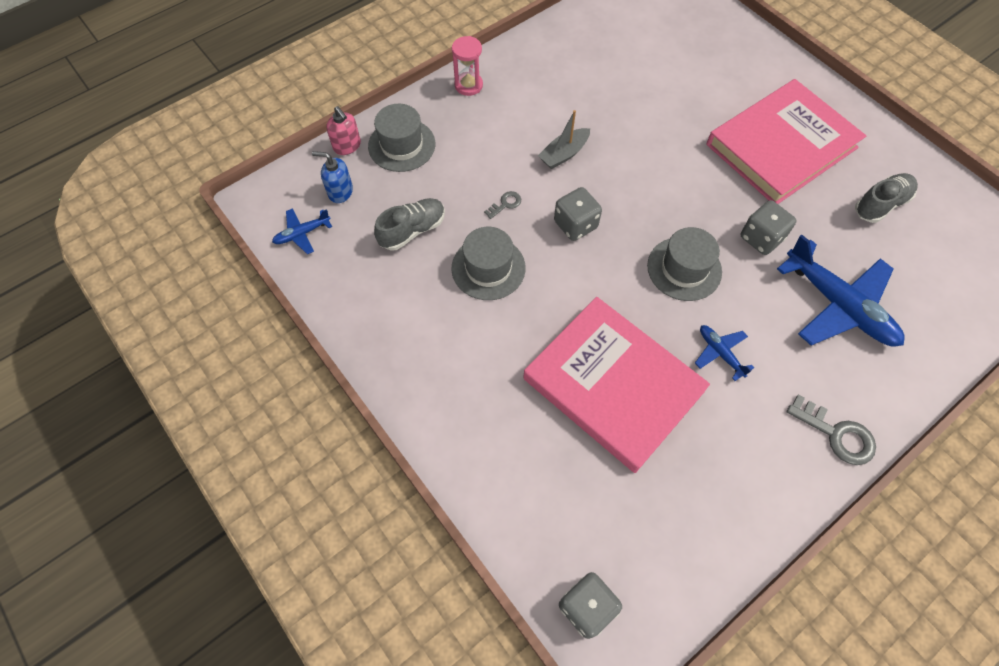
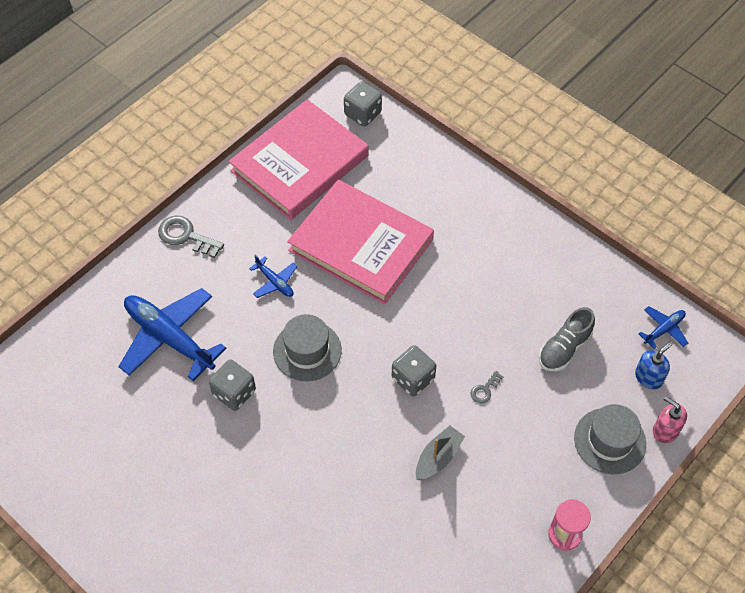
camera: 170 degrees right, 5 degrees down
blue soap dispenser [312,151,353,203] -> blue soap dispenser turned 45 degrees counterclockwise [635,342,673,389]
grey hat [452,227,526,300] -> none
pink book [706,79,866,204] -> pink book moved to [229,99,369,220]
grey shoe [855,173,918,223] -> none

